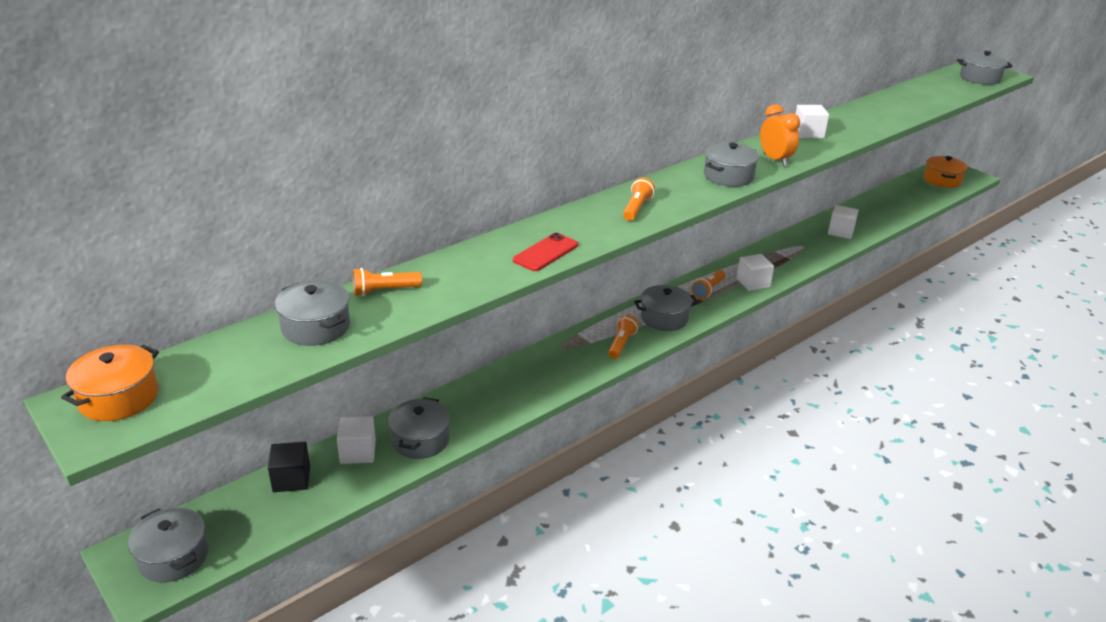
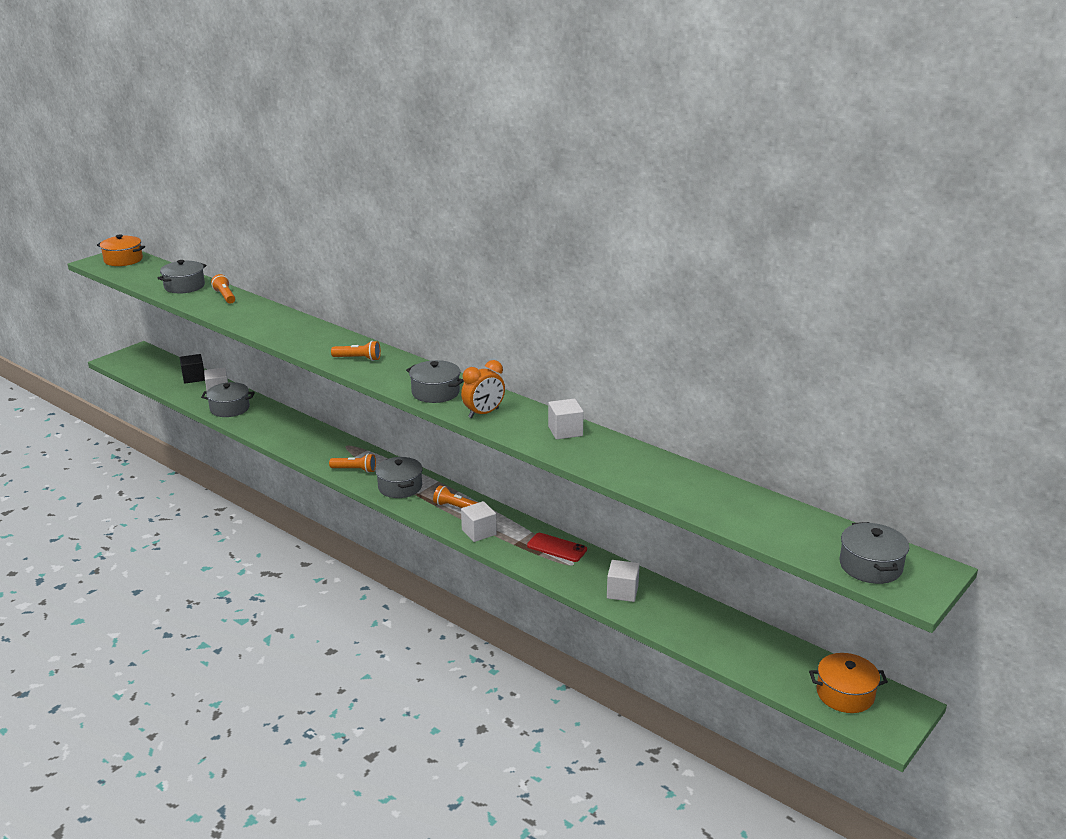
camera: 80 degrees right, 5 degrees down
grey pot [128,508,208,583] -> none
red phone [513,233,578,271] -> red phone moved to [527,533,587,562]

